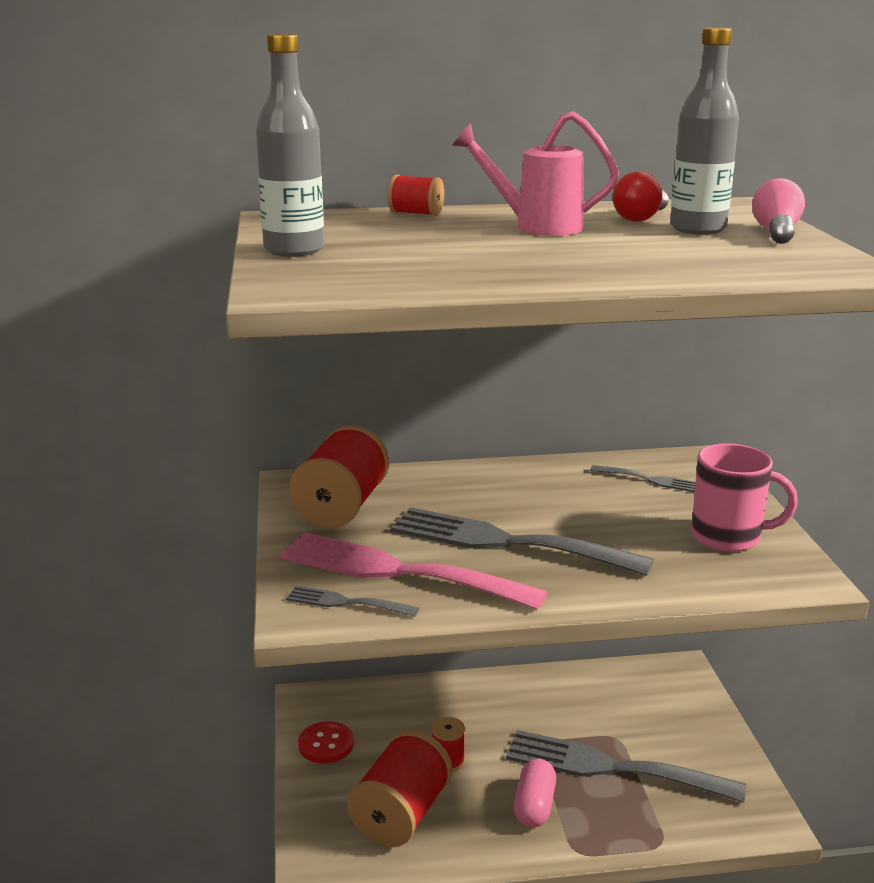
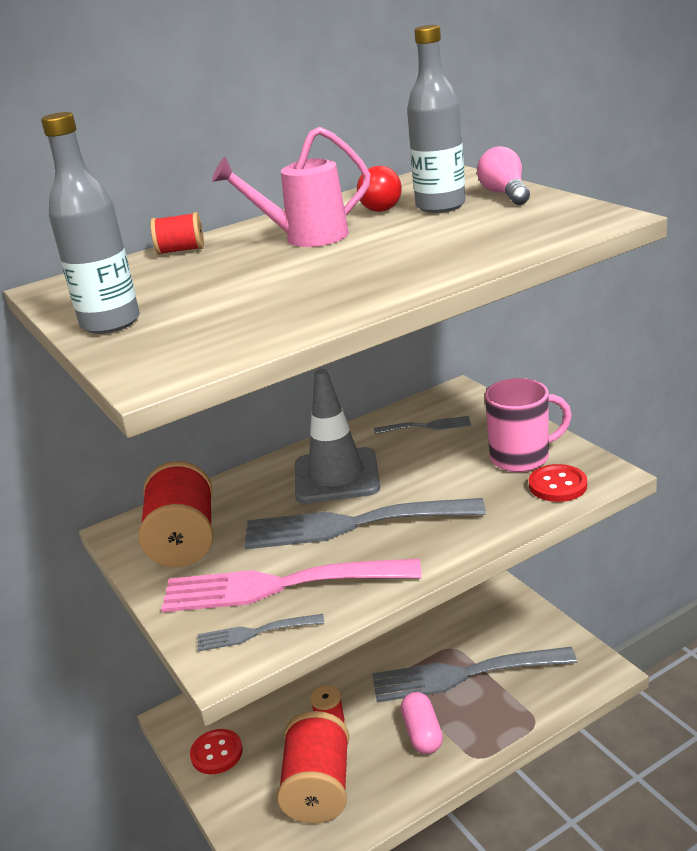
camera: 20 degrees left, 5 degrees up
none -> grey traffic cone [295,369,380,504]
none -> red button [529,464,587,502]

